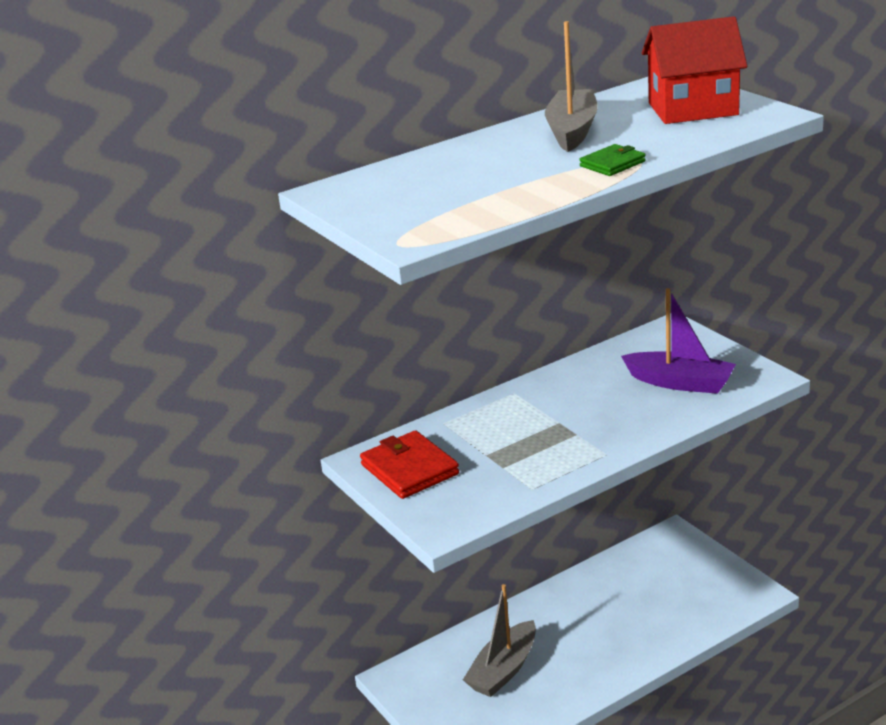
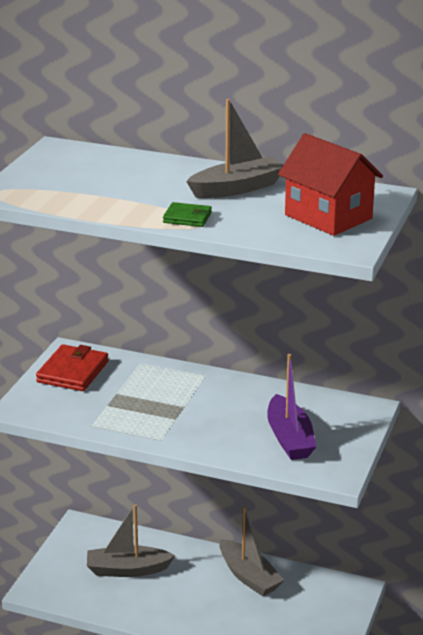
camera: 50 degrees right, 0 degrees up
none -> grey boat [220,506,284,596]

